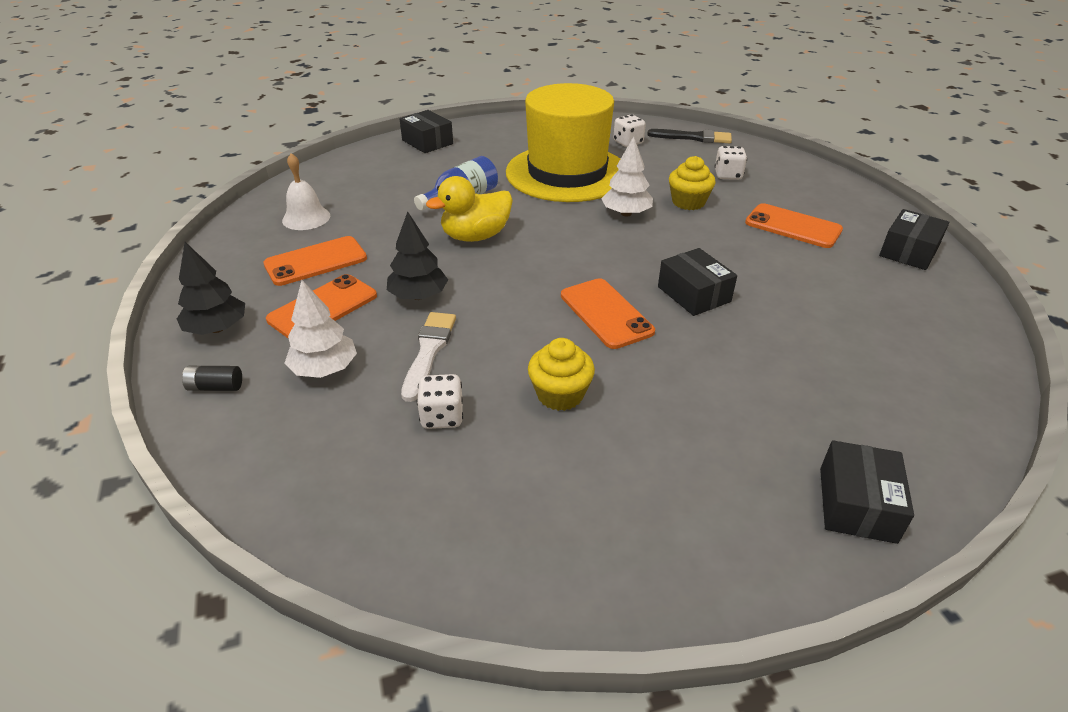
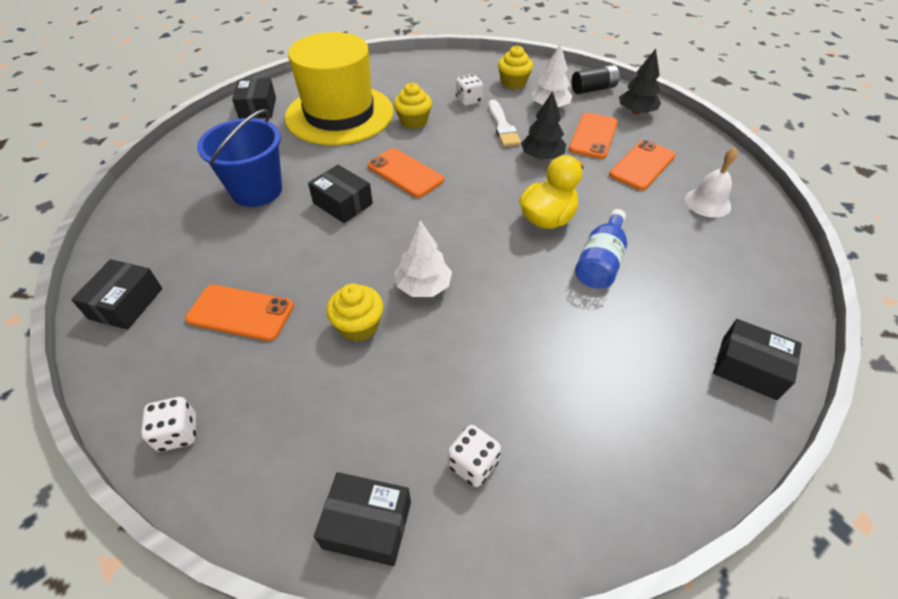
camera: 160 degrees right, 10 degrees up
black battery [182,366,242,391] -> black battery [571,65,620,94], size x1.57
yellow hat [506,83,620,202] -> yellow hat moved to [285,32,394,145]
black brush [647,129,732,143] -> black box [314,472,411,566]
white dice [714,146,747,180] -> white dice moved to [141,397,196,452]
none -> blue bucket [197,109,282,207]
none -> yellow cupcake [498,46,533,89]

